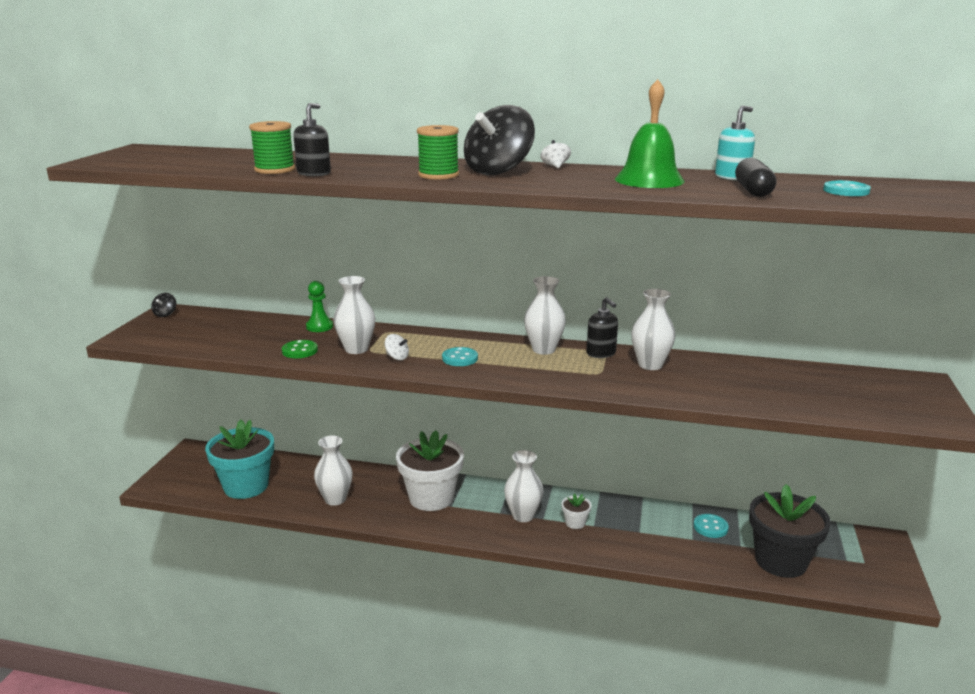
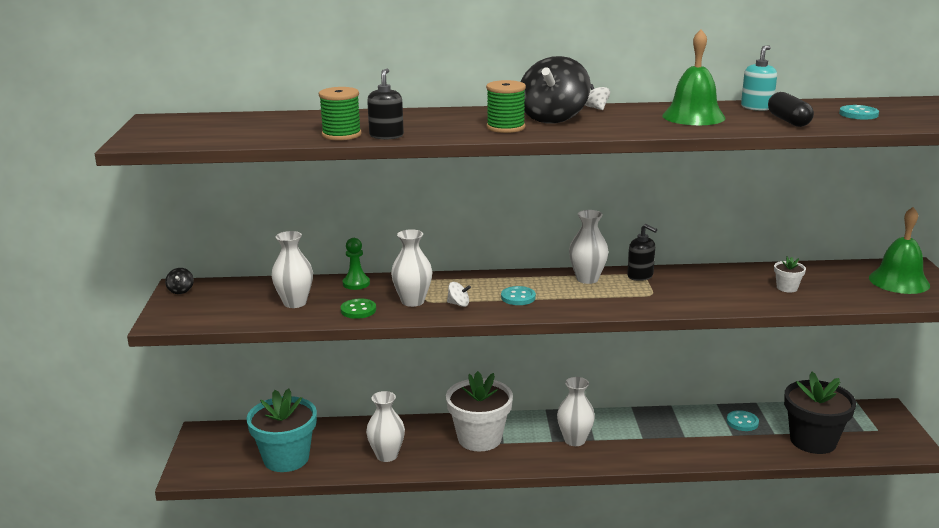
camera: 15 degrees left, 0 degrees up
white flower pot [561,493,591,529] -> white flower pot moved to [774,256,806,292]
white vase [631,289,675,370] -> white vase moved to [271,231,313,308]
none -> green bell [869,207,930,294]

